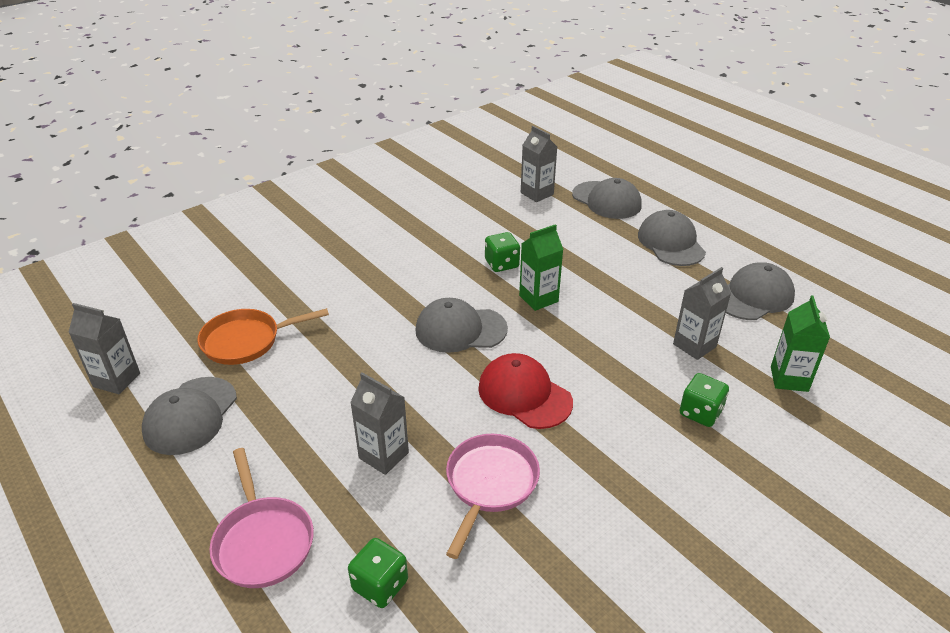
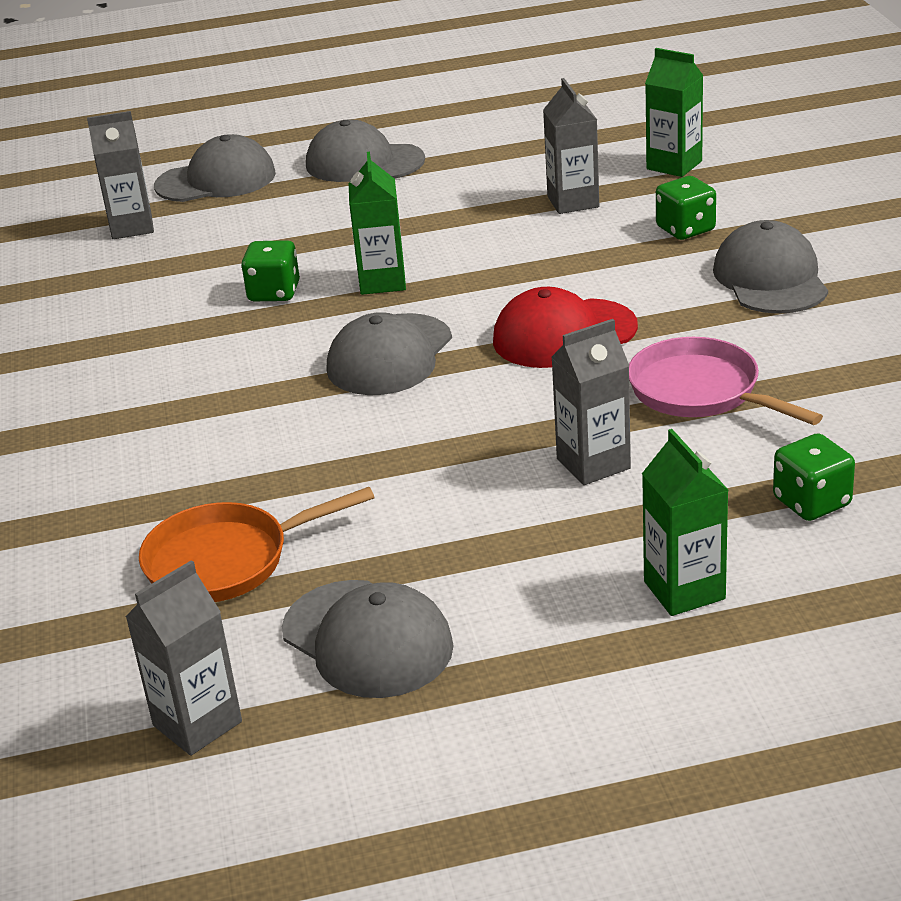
camera: 60 degrees left, 5 degrees down
orange pan [197,308,329,365] -> orange pan turned 60 degrees clockwise [139,487,375,602]
pink pan [209,448,314,588] -> green carton [642,429,728,616]
grey cap [726,262,795,320] -> grey cap moved to [713,220,828,314]

